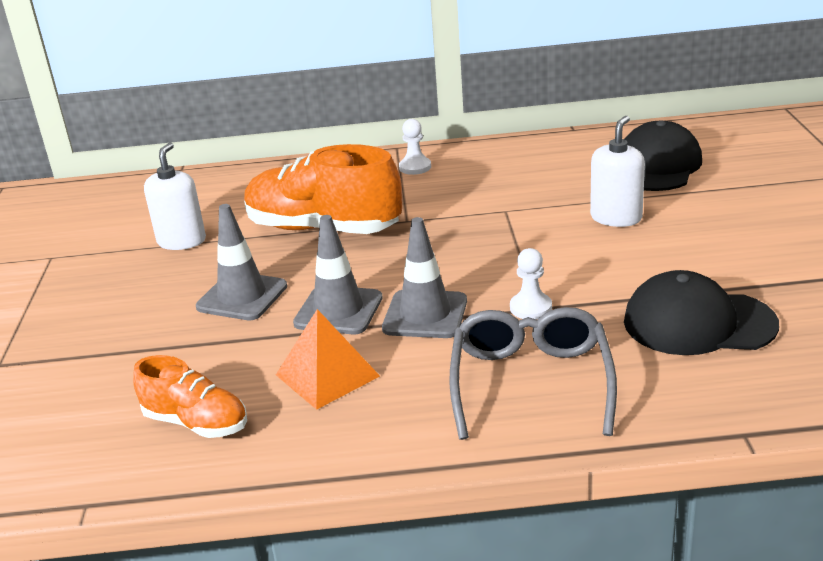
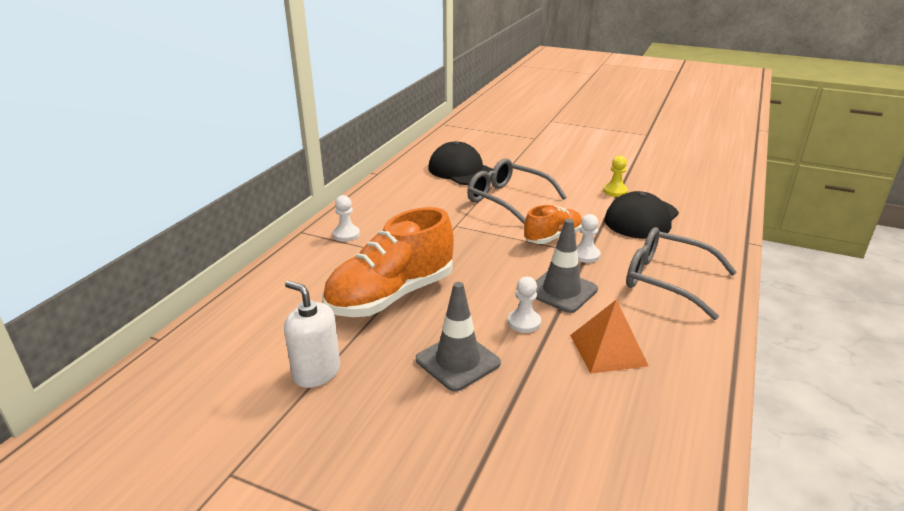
camera: 65 degrees left, 0 degrees up
orange shoe [133,355,247,438] -> orange shoe moved to [524,205,582,244]
grey traffic cone [293,215,383,334] -> white pawn [508,277,541,333]
white soap dispenser [590,116,645,227] -> grey glasses [467,158,567,224]
none -> yellow pawn [603,156,628,197]

